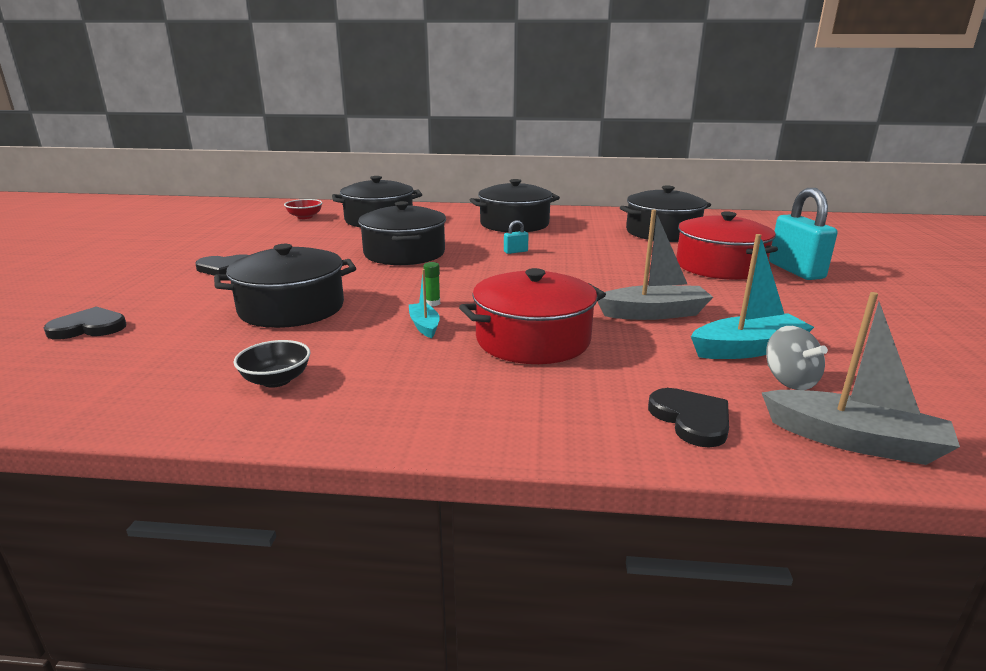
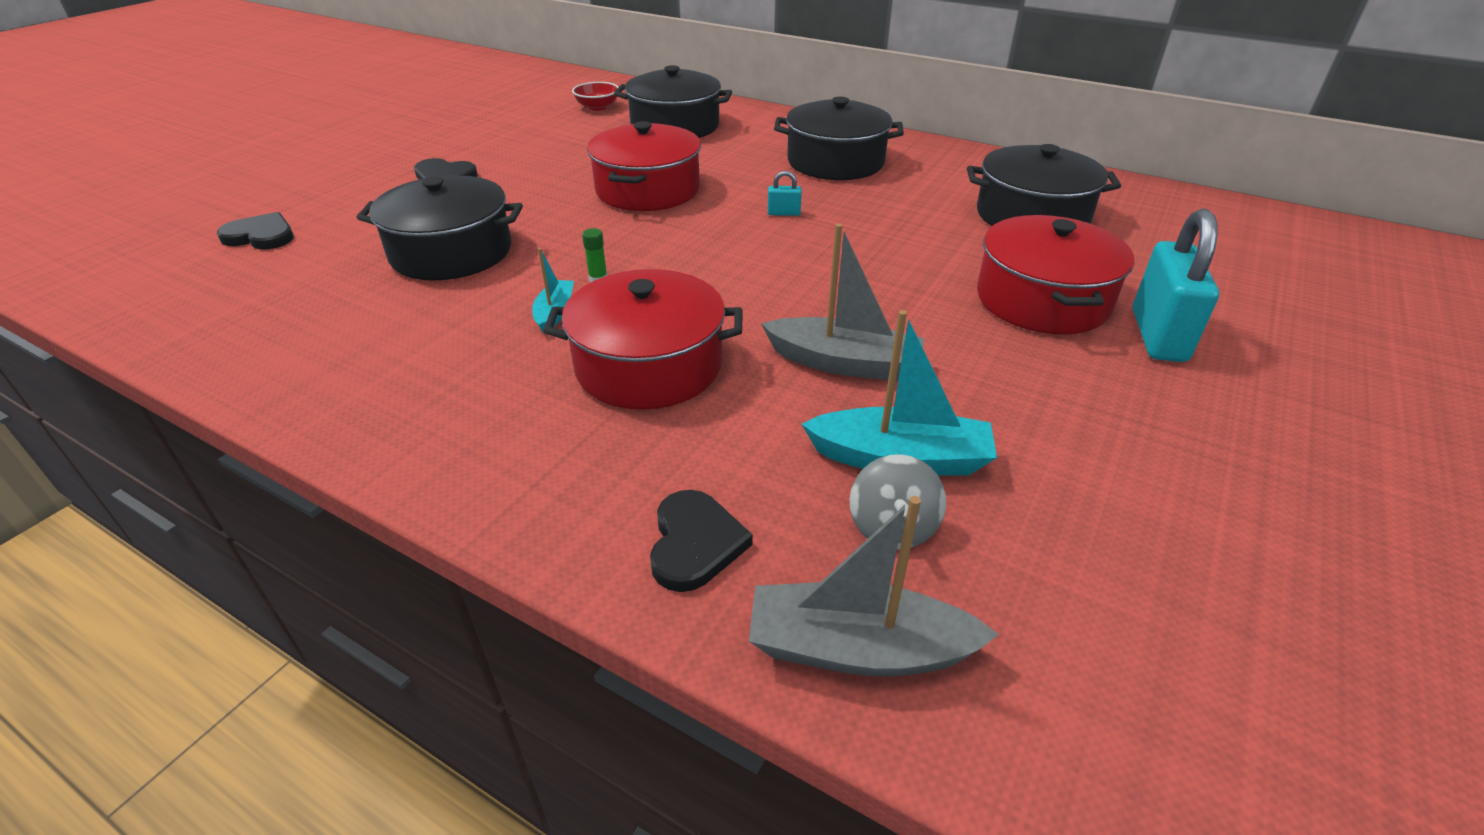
camera: 25 degrees right, 15 degrees up
black bowl [233,340,310,388] -> none
black pot [358,201,446,265] -> red pot [587,121,701,211]
grey boat [762,292,960,465] -> grey boat turned 135 degrees clockwise [749,496,999,677]

